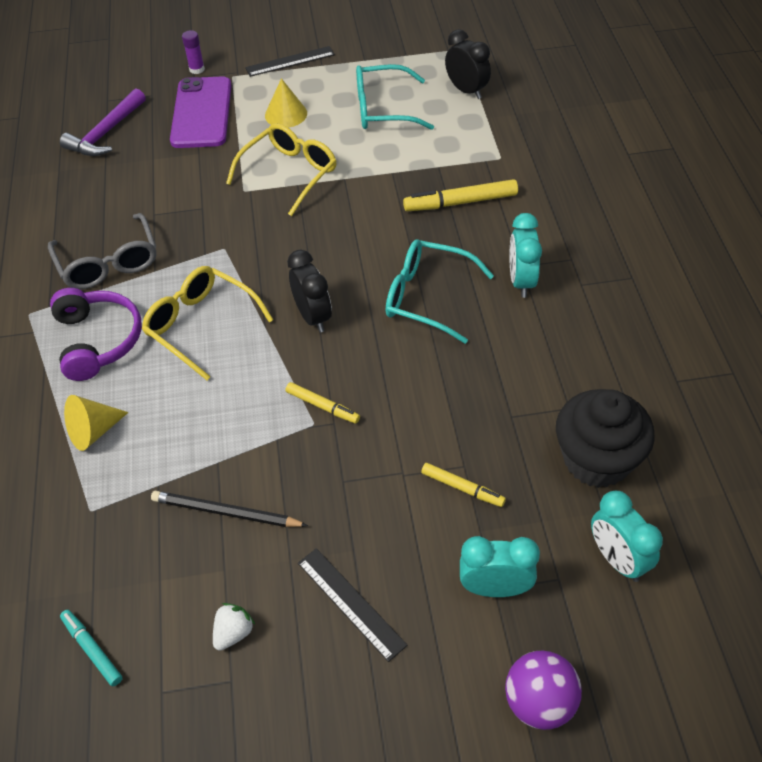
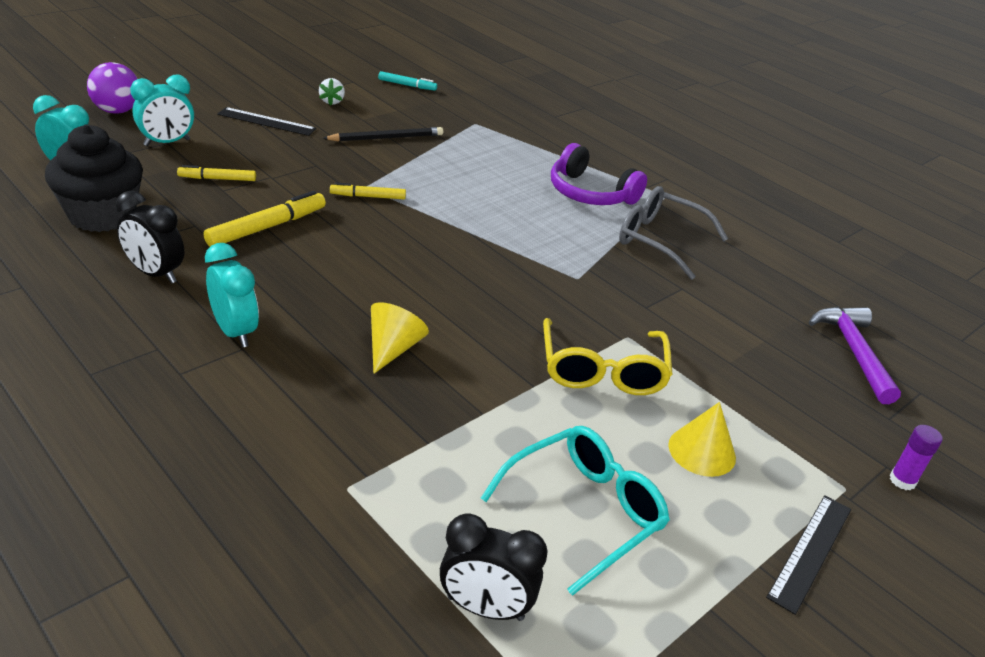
camera: 140 degrees right, 15 degrees down
yellow cone [64,395,128,451] -> yellow cone moved to [371,302,429,374]
yellow glasses [142,266,273,380] -> none
purple phone [170,76,232,148] -> none
black clock [287,250,332,333] -> black clock moved to [116,191,184,284]
turquoise glasses [386,239,494,344] -> none
yellow marker [403,179,518,211] -> yellow marker moved to [203,191,326,247]

